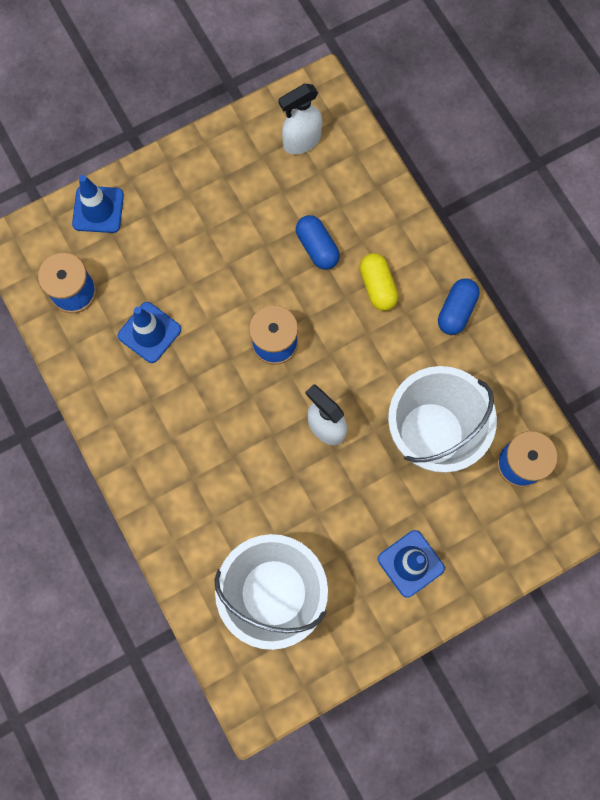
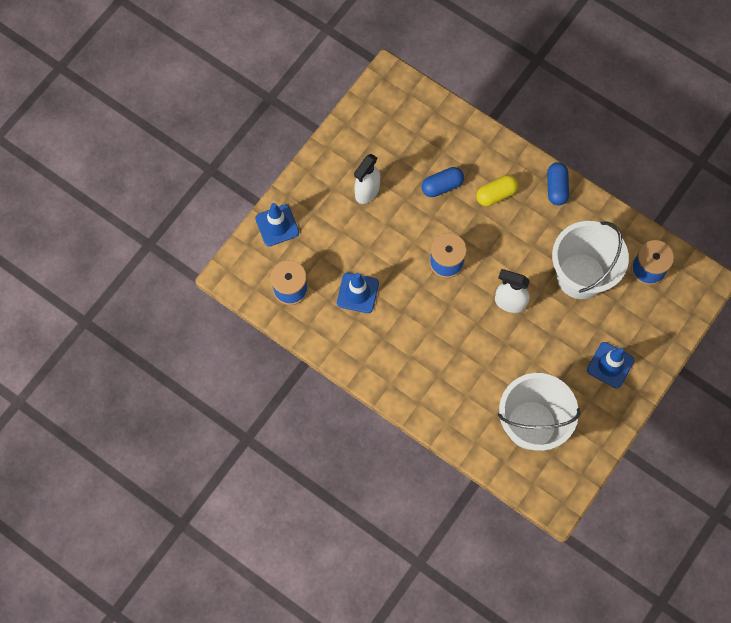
camera: 25 degrees left, 5 degrees down
white spray bottle [278,84,322,154] -> white spray bottle moved to [354,154,380,204]
blue capsule [296,215,340,270] -> blue capsule turned 60 degrees counterclockwise [422,167,464,197]
yellow capsule [360,253,398,311] -> yellow capsule turned 75 degrees counterclockwise [476,175,518,206]

